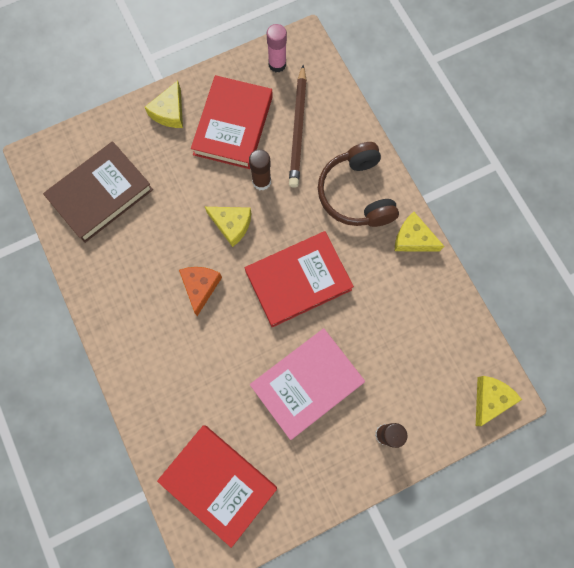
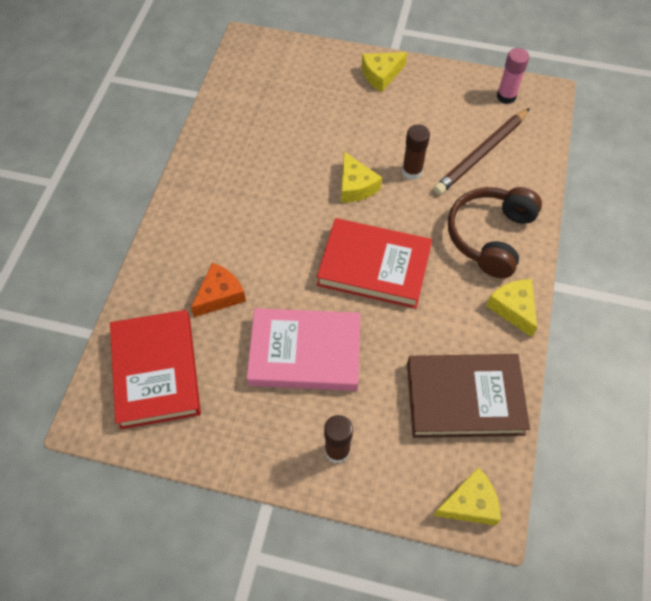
camera: 40 degrees right, 15 degrees down
brown book [43,141,153,243] -> brown book moved to [407,354,530,438]
orange cheese [179,267,222,316] -> orange cheese moved to [191,263,246,317]
red book [191,75,273,169] -> none

